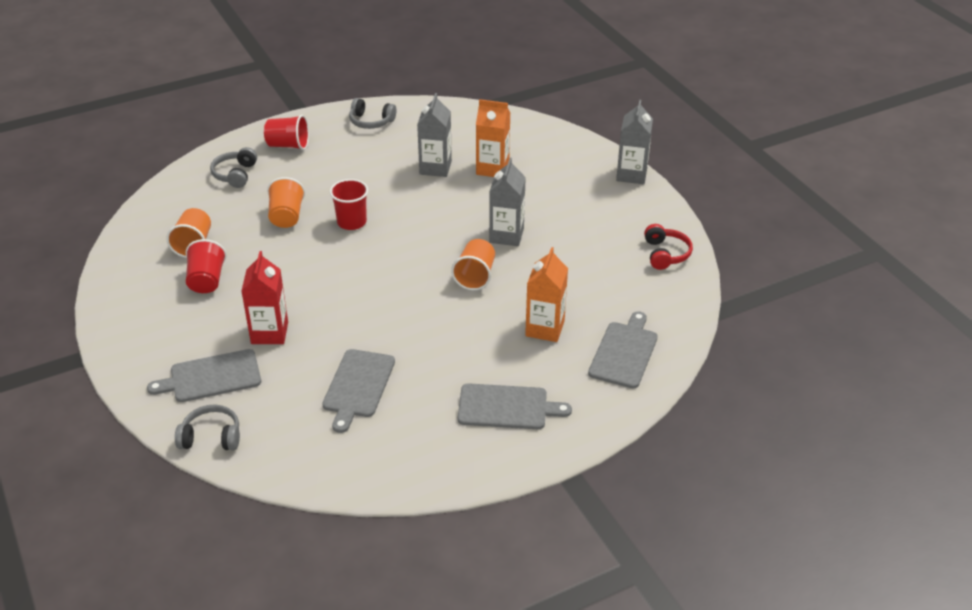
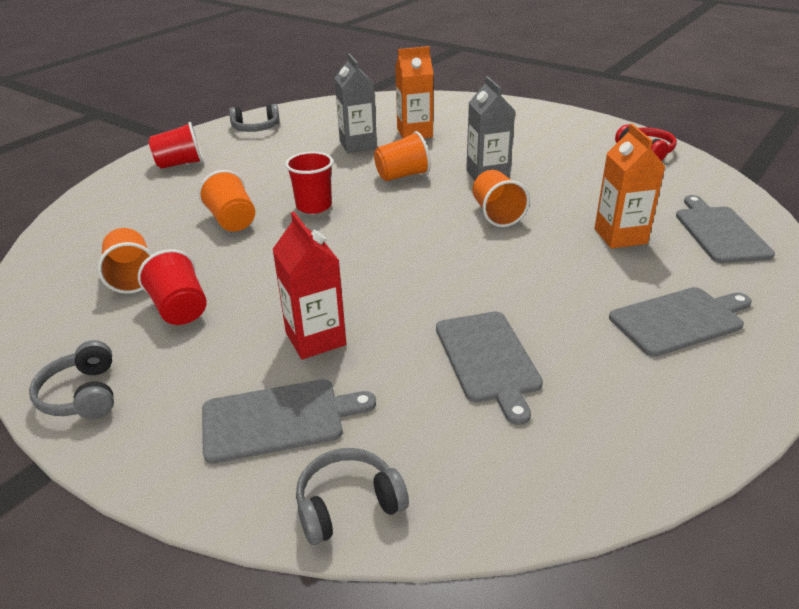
camera: 25 degrees left, 5 degrees down
grey cutting board [147,349,261,402] -> grey cutting board turned 150 degrees counterclockwise [202,379,376,464]
grey headphones [210,147,257,188] -> grey headphones moved to [29,340,114,419]
grey carton [616,100,653,184] -> none
none -> orange cup [374,131,430,181]

